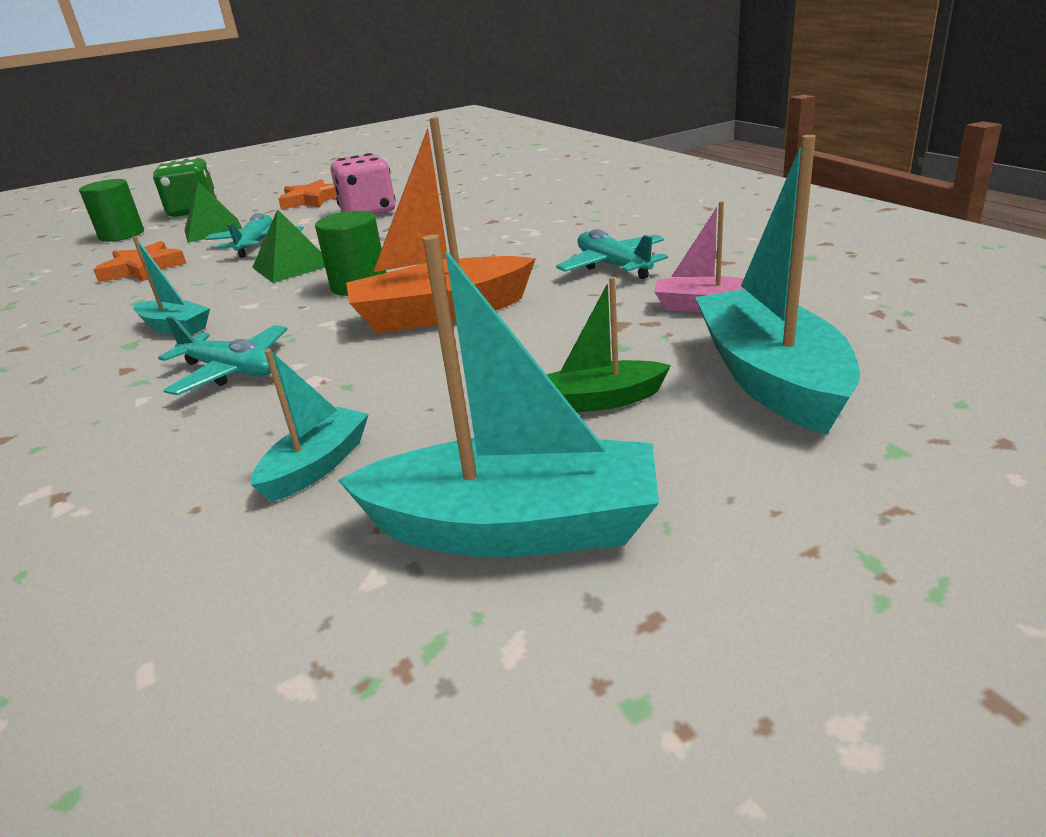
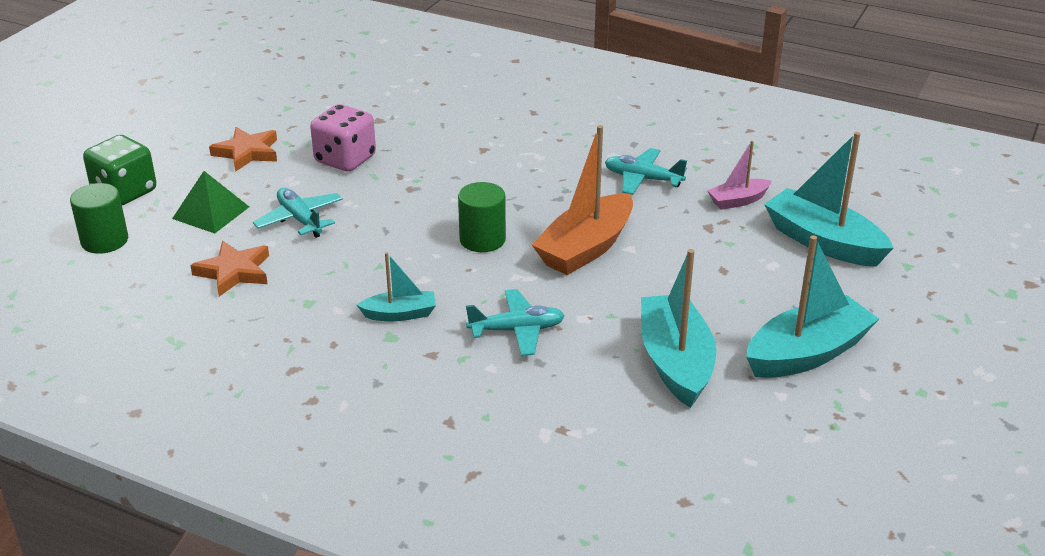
camera: 40 degrees left, 5 degrees up
turquoise boat [251,349,369,502] -> turquoise boat [641,249,717,408], size x1.87
green pyramid [252,209,325,283] -> none
green boat [546,277,671,412] -> none

